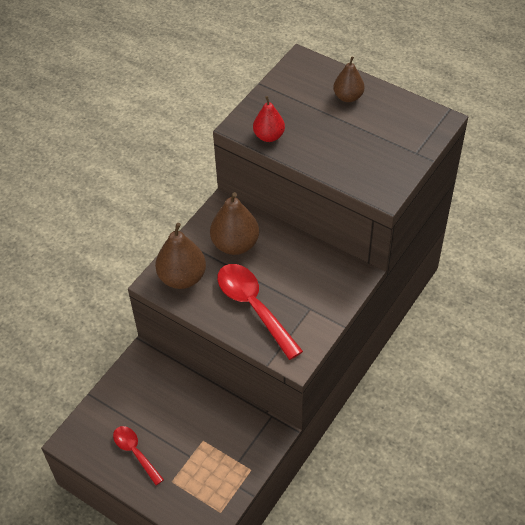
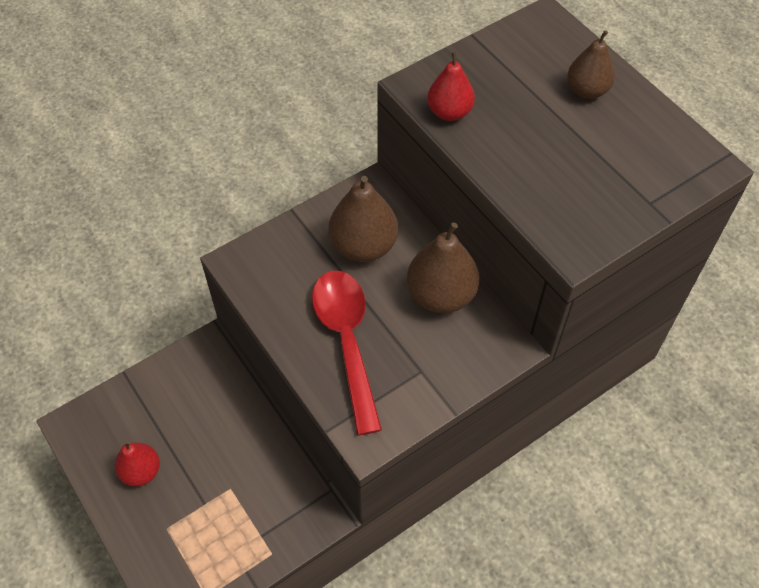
camera: 20 degrees right, 5 degrees up
red spoon [113,426,164,485] -> red pear [115,441,160,486]
brown pear [155,223,206,289] -> brown pear moved to [407,222,479,313]

